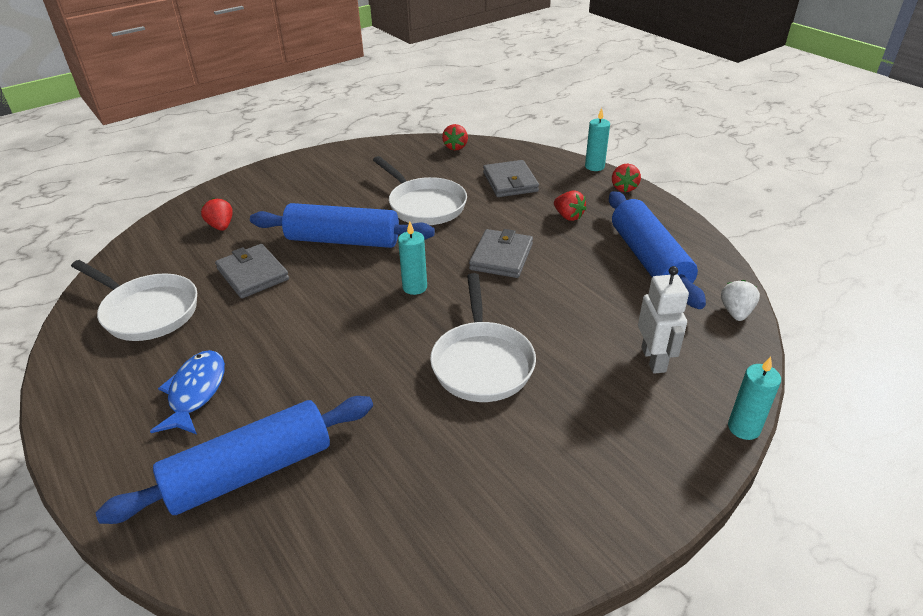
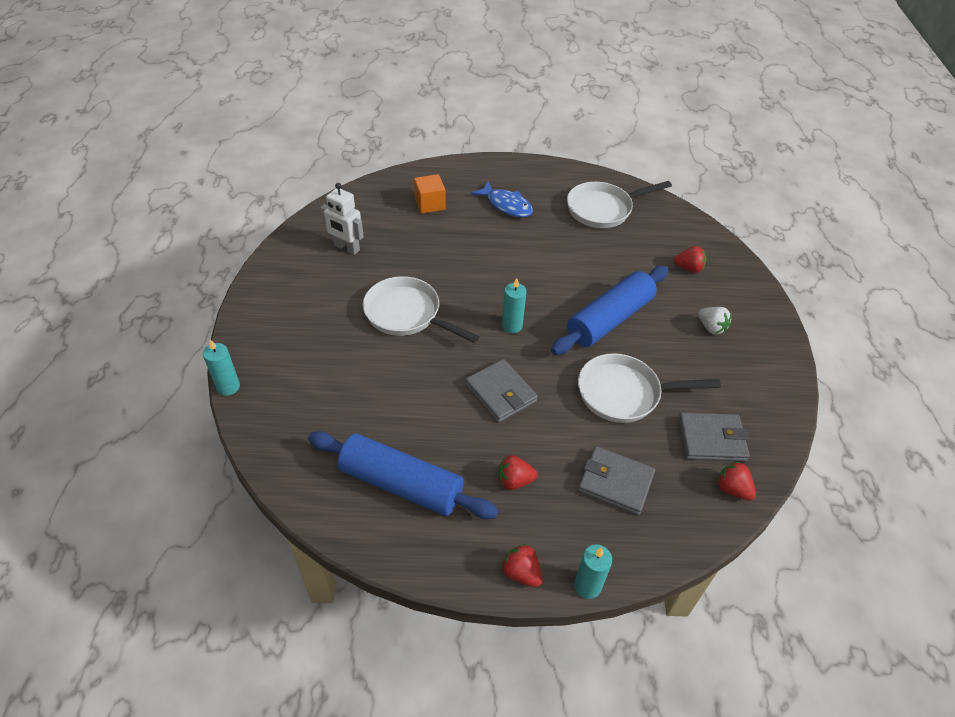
camera: 125 degrees right, 10 degrees up
blue rolling pin [96,396,373,524] -> orange cube [414,174,446,214]
grey wallet [215,244,289,299] -> grey wallet moved to [678,412,750,461]
white robot [638,266,689,374] -> white robot moved to [320,183,364,255]
white strawberry [721,280,760,321] -> white strawberry moved to [698,307,732,335]

